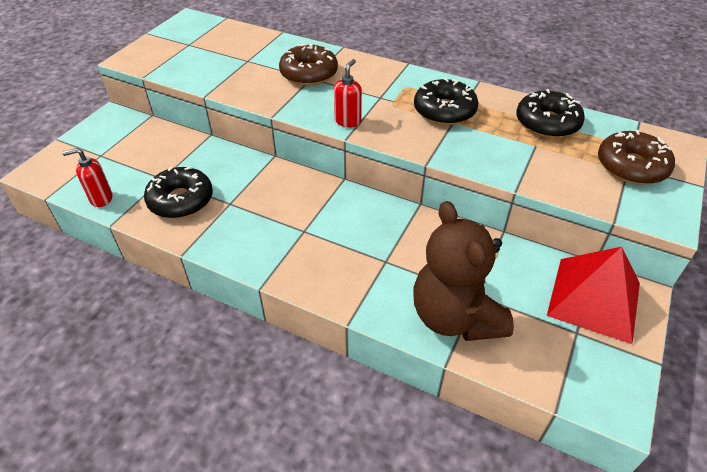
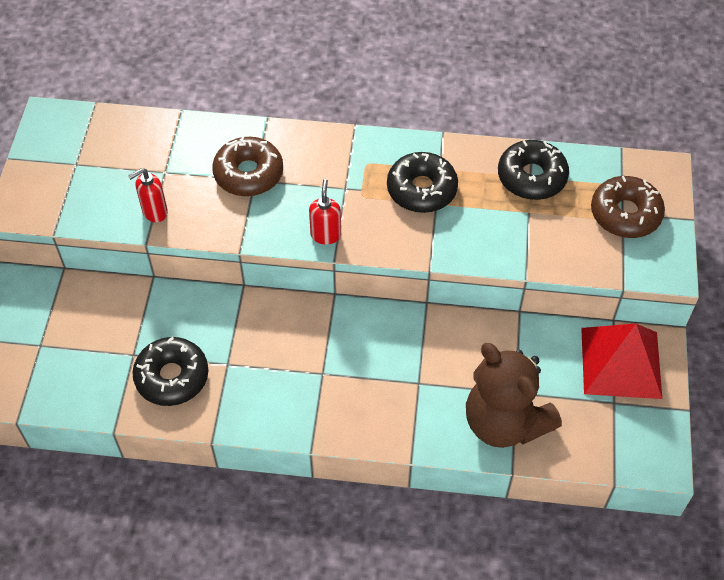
camera: 20 degrees left, 10 degrees up
red soap dispenser [62,148,112,207] -> red soap dispenser moved to [128,168,168,222]

